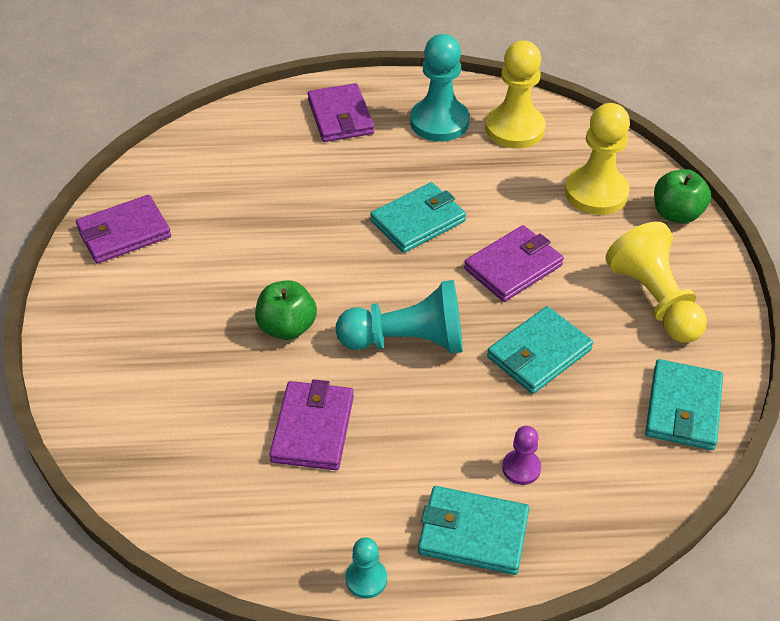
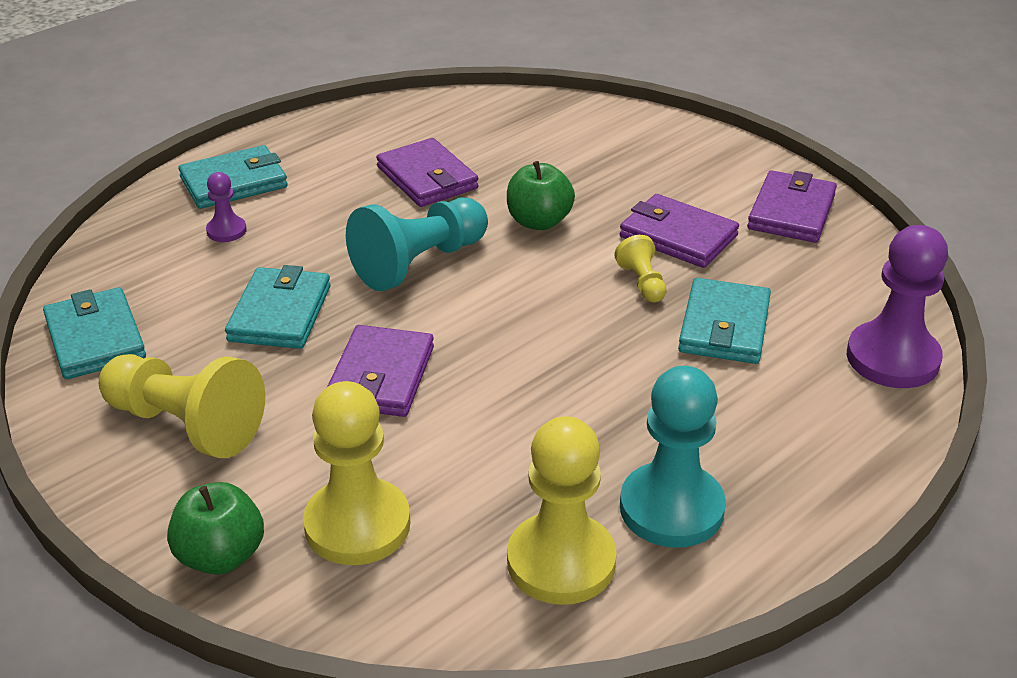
camera: 140 degrees right, 10 degrees down
purple wallet [308,83,374,142] -> purple wallet moved to [620,194,739,268]
turquoise pawn [346,537,387,599] -> none
turquoise wallet [370,182,466,253] -> turquoise wallet moved to [678,278,771,364]
none -> yellow pawn [614,235,667,303]
none -> purple pawn [847,225,948,388]

